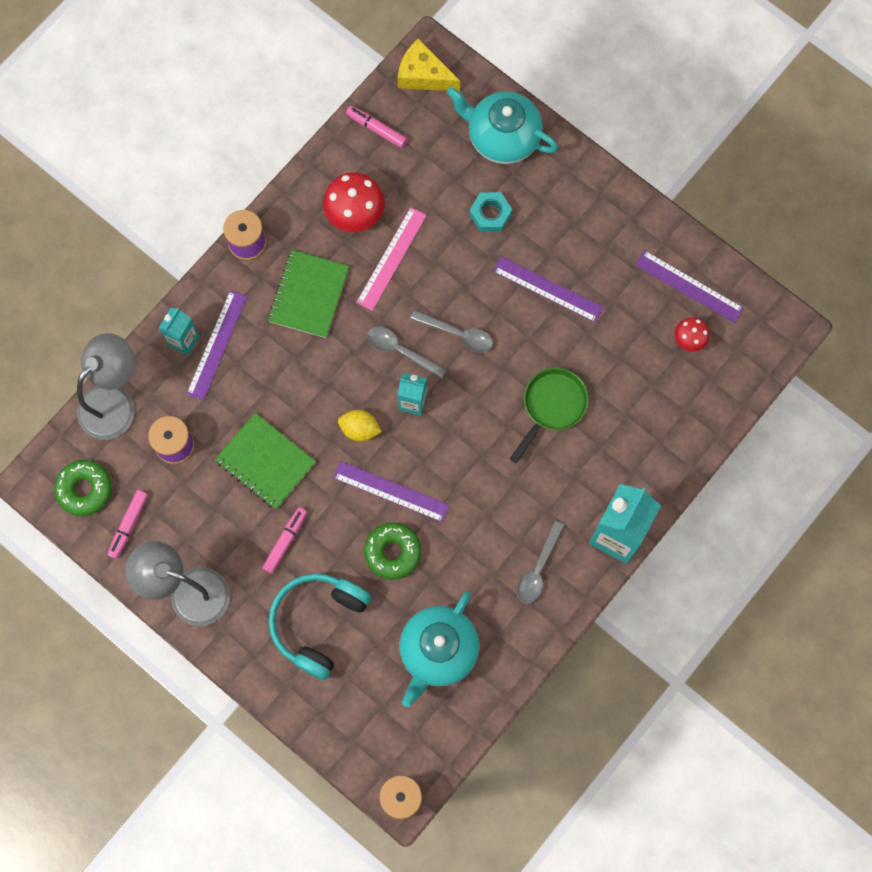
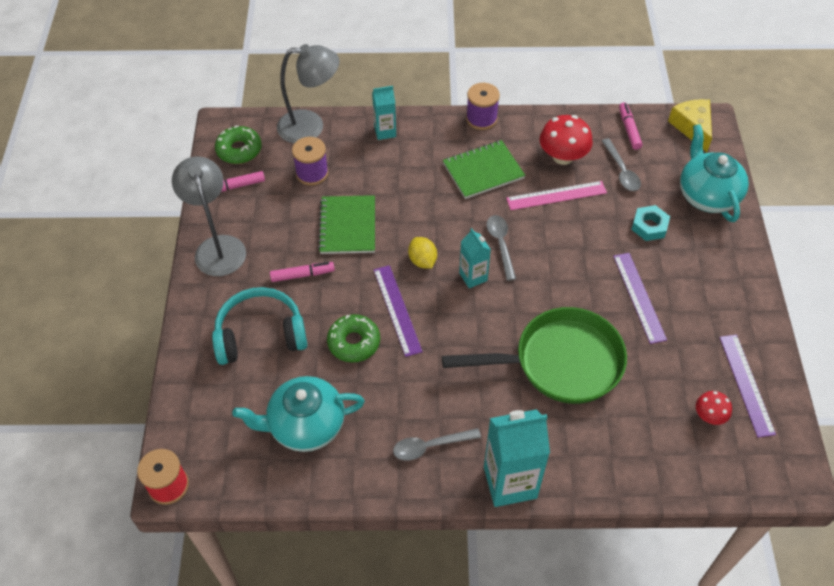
camera: 50 degrees right, 20 degrees down
purple ruler [186,290,247,400] -> none
grey spoon [410,310,493,353] -> grey spoon moved to [602,138,641,191]
green pan [510,368,589,463] -> green pan [442,307,627,404], size x1.73

